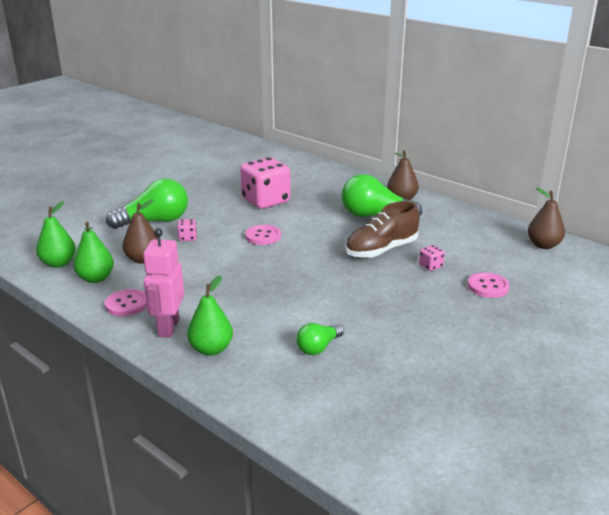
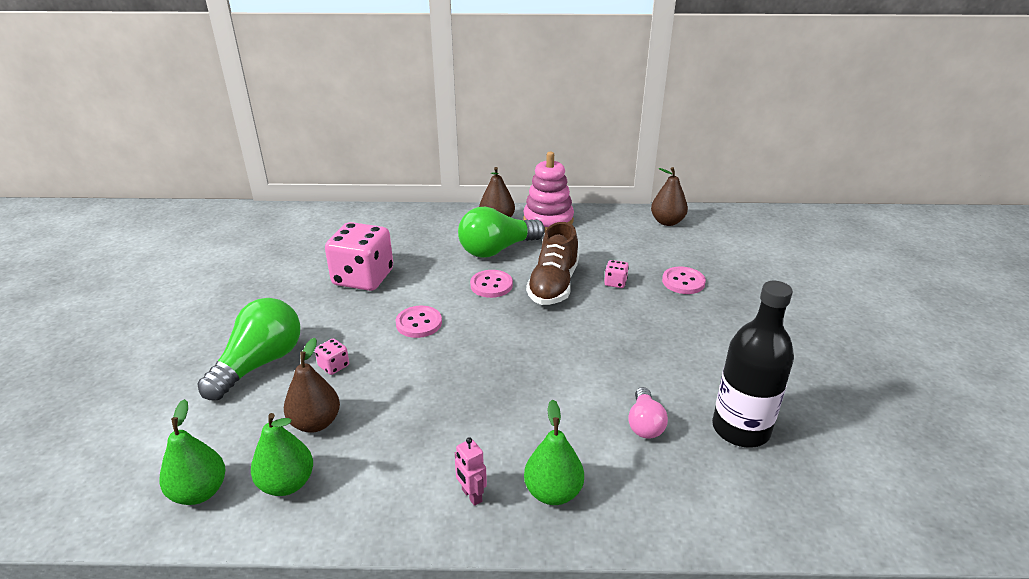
camera: 40 degrees left, 5 degrees up
pink button [105,289,147,316] -> pink button moved to [470,270,513,298]
pink robot [143,228,184,338] -> pink robot [455,437,487,506], size x0.53
green light bulb [296,323,344,355] -> pink light bulb [628,387,668,439]
none -> pink stacking toy [523,152,574,231]
none -> black bottle [712,281,794,448]

